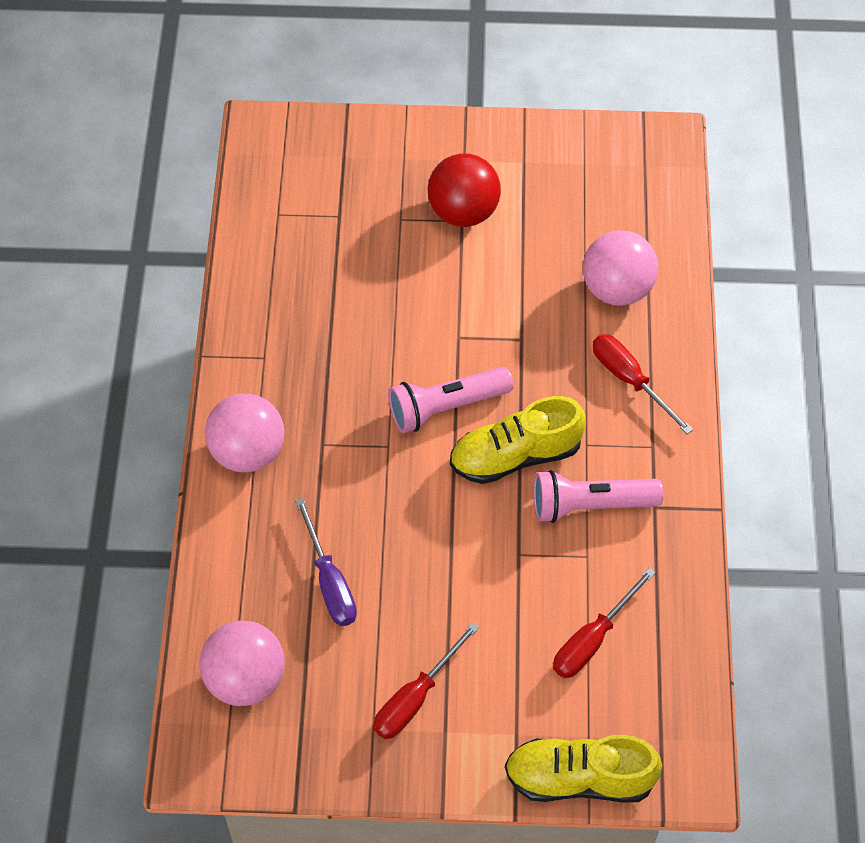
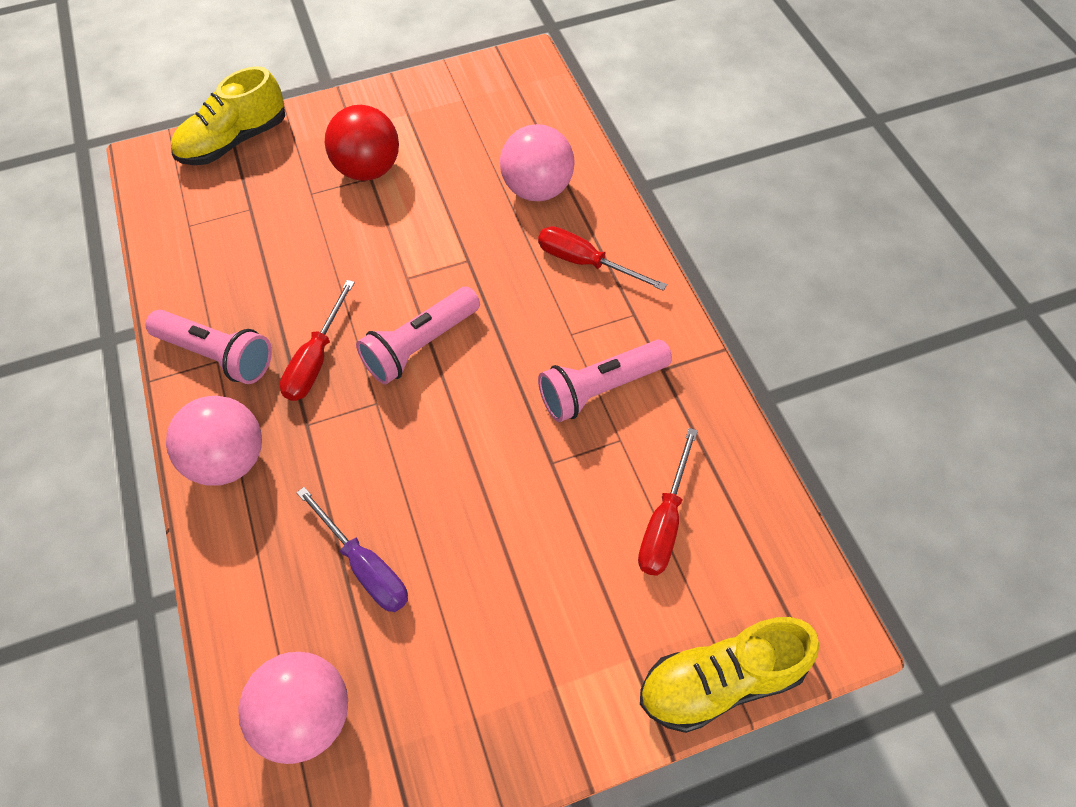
camera: 20 degrees left, 0 degrees up
red screwdriver [373,622,479,739] -> red screwdriver moved to [280,280,355,401]
yellow shoe [450,396,586,484] -> yellow shoe moved to [171,66,285,165]
none -> pink flashlight [145,310,272,384]

